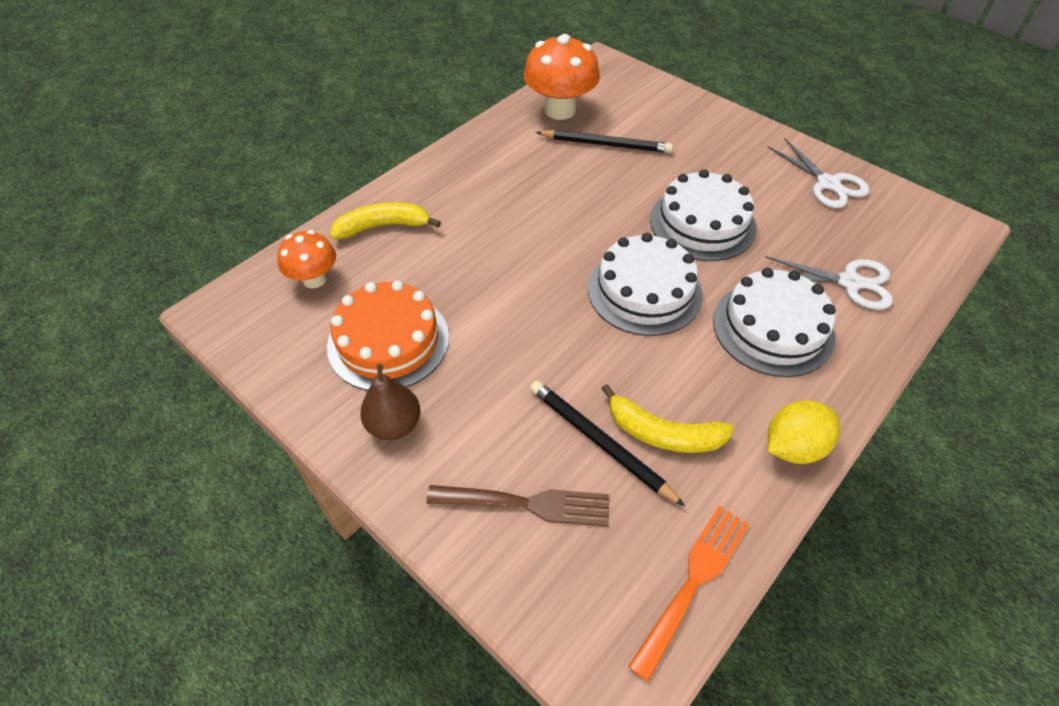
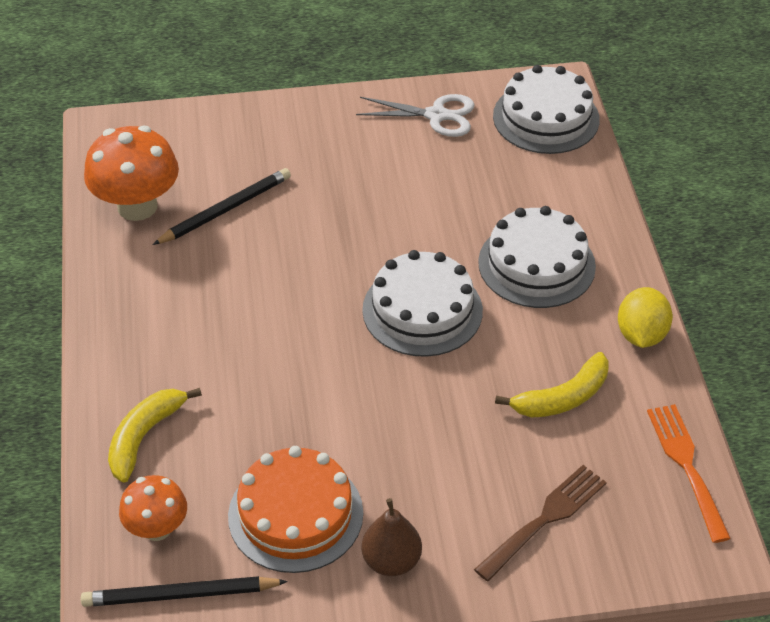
camera: 50 degrees left, 5 degrees down
black pencil [530,380,685,506] -> black pencil moved to [81,576,288,607]
white cake [650,169,756,261] -> white cake moved to [493,65,600,154]
white scissors [765,256,893,310] -> none

